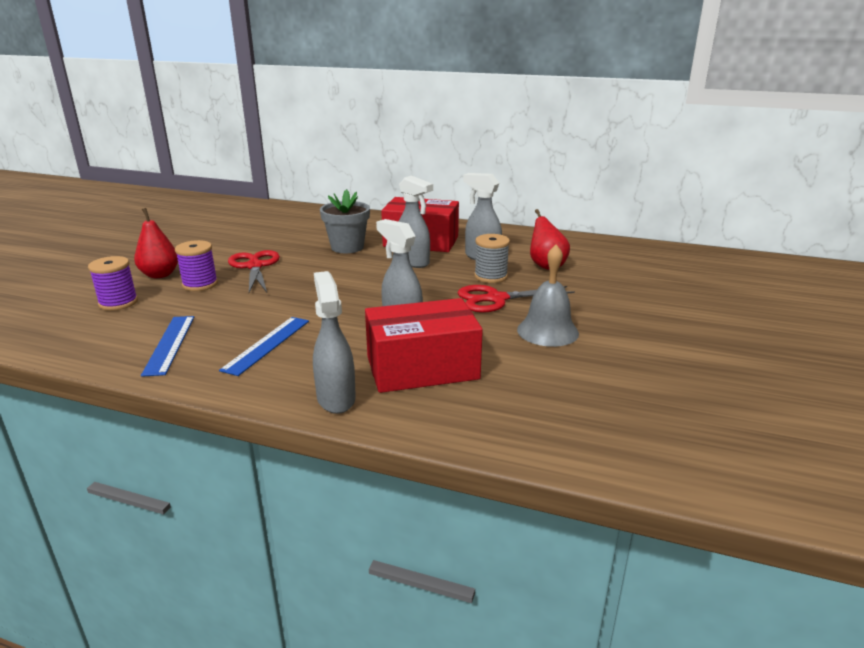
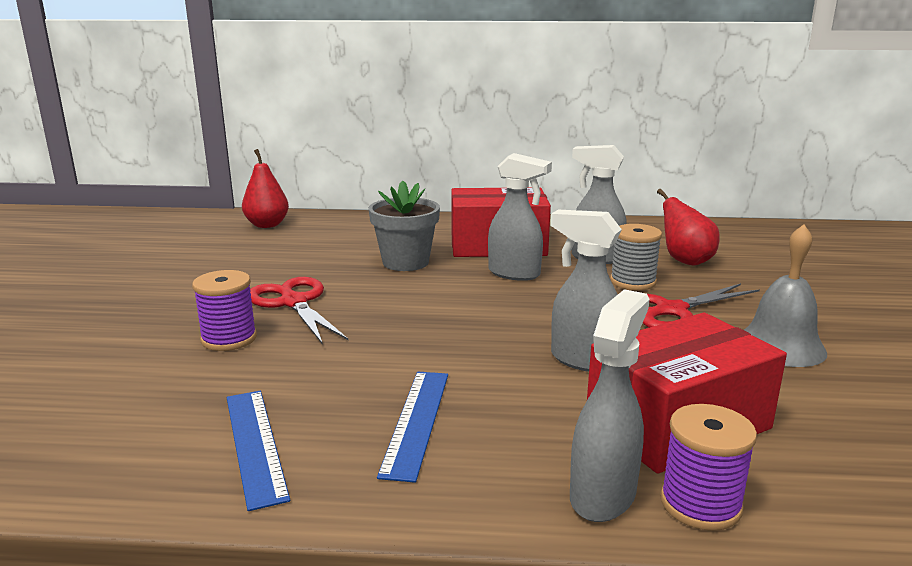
camera: 15 degrees left, 5 degrees down
purple spool [88,256,138,311] -> purple spool moved to [660,404,757,531]
red pear [134,208,178,278] -> red pear moved to [242,149,289,228]
grey spray bottle [313,271,356,414] -> grey spray bottle turned 60 degrees clockwise [570,289,650,522]

